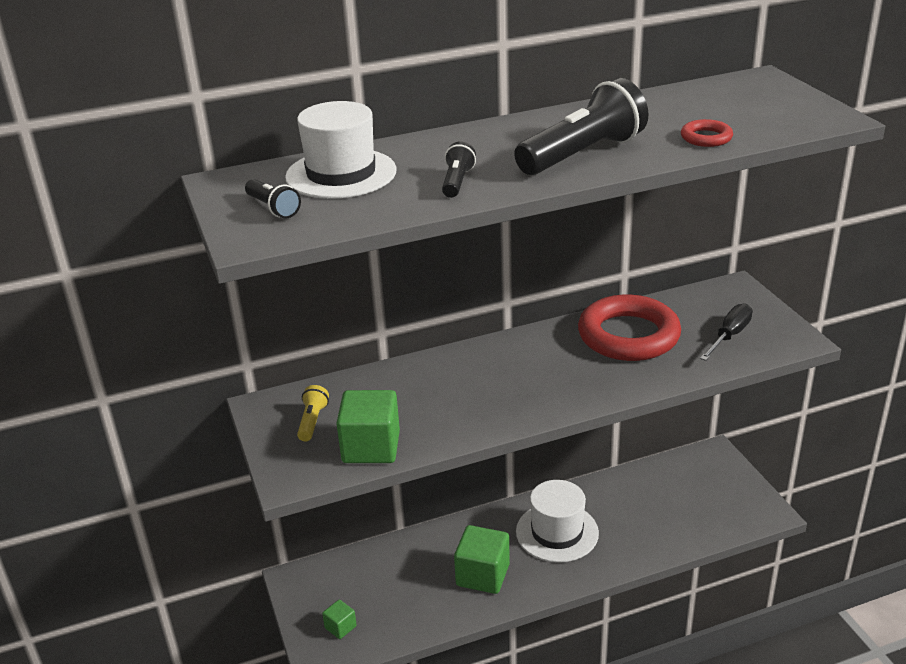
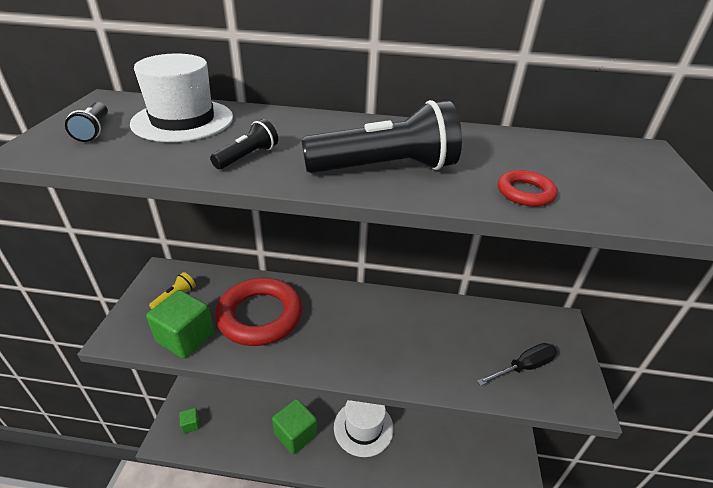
camera: 25 degrees right, 5 degrees up
red ring [578,295,681,361] -> red ring moved to [215,278,303,346]

